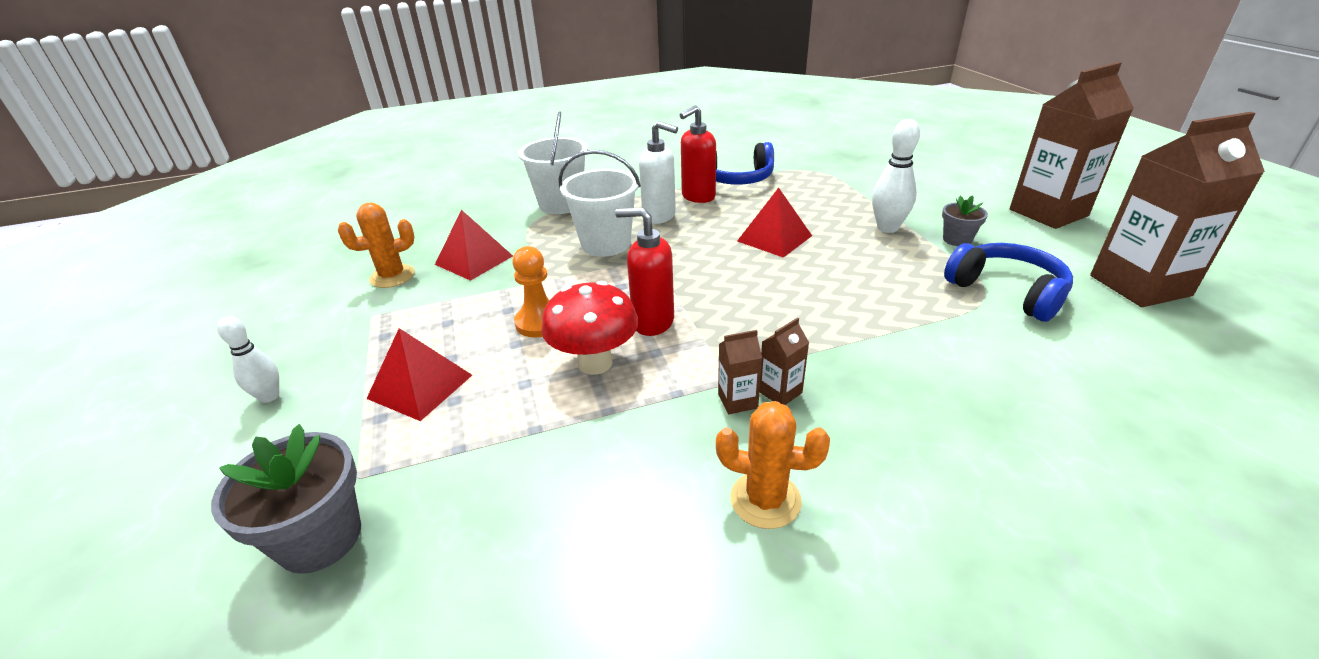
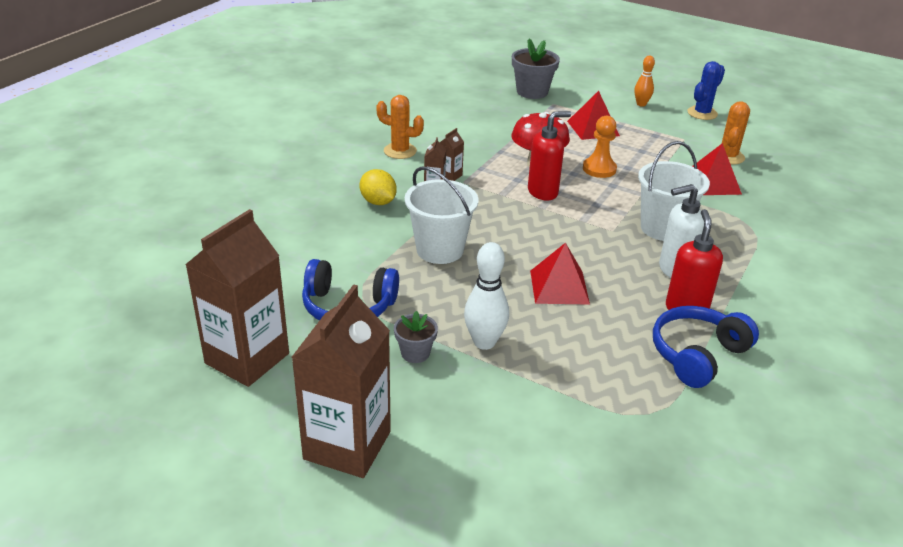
camera: 135 degrees right, 0 degrees up
white bowling pin [217,316,279,403] -> orange bowling pin [634,56,655,107]
white bucket [518,111,588,214] -> white bucket moved to [405,167,478,264]
orange cactus [716,401,830,529] -> orange cactus turned 45 degrees clockwise [376,95,424,159]
none -> yellow lemon [360,169,397,205]
none -> blue cactus [687,61,725,120]

